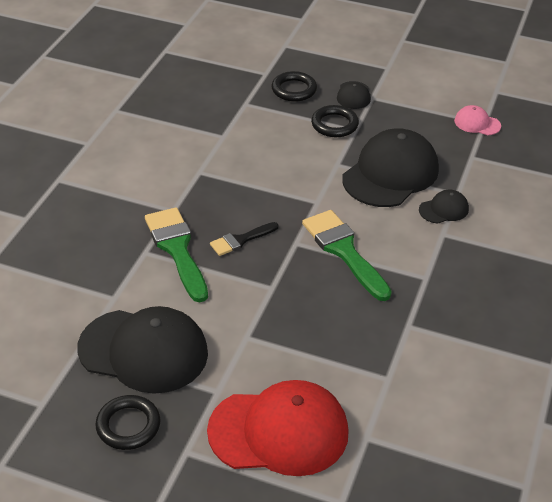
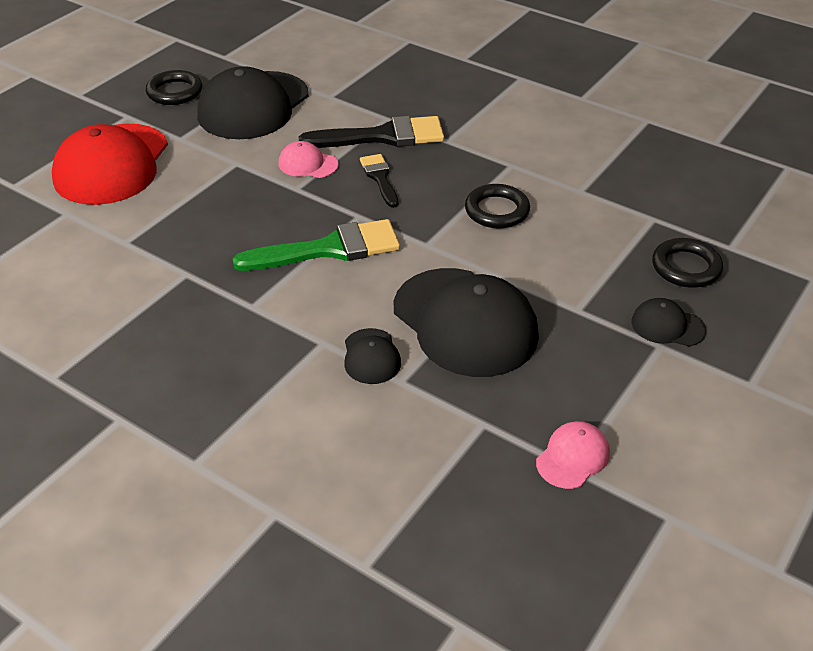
camera: 105 degrees right, 0 degrees up
green brush [145,207,208,302] -> black brush [299,116,444,148]
black ring [311,105,359,137] -> black ring moved to [465,184,530,229]
none -> pink cap [279,141,339,178]

